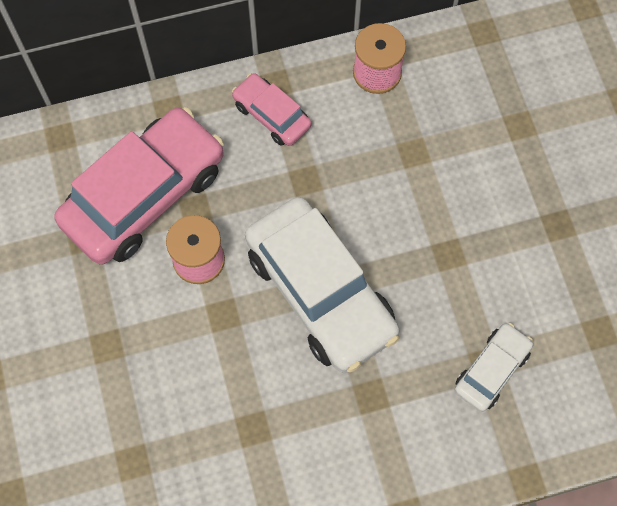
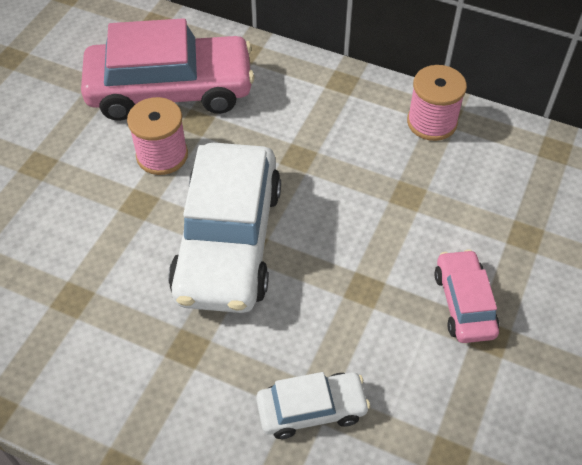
camera: 40 degrees right, 15 degrees down
pink car [232,73,311,146] -> pink car moved to [434,249,499,343]

